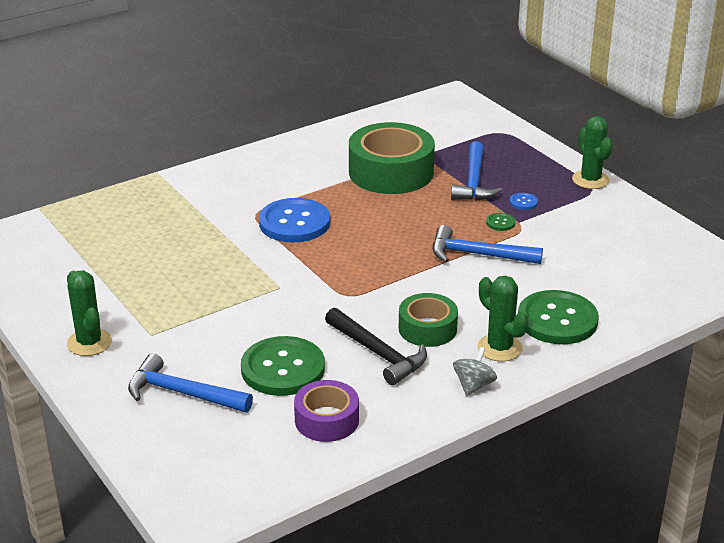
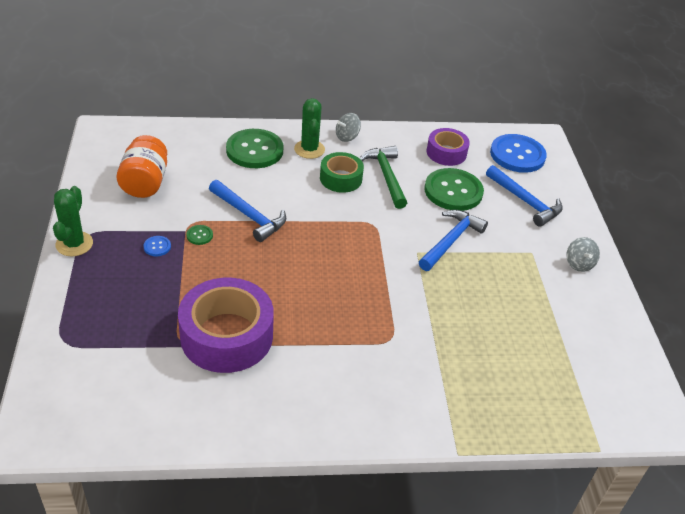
camera: 155 degrees left, 10 degrees up
green cactus [67,271,112,356] -> grey spinning top [566,237,600,272]
blue button [259,198,330,242] -> blue button moved to [490,134,547,173]
black hammer [325,308,427,385] -> green hammer [359,146,407,209]
green tape [349,122,435,194] -> purple tape [178,278,274,373]
blue hammer [451,141,502,201] -> blue hammer moved to [419,210,488,271]
none -> orange jar [117,135,167,198]

